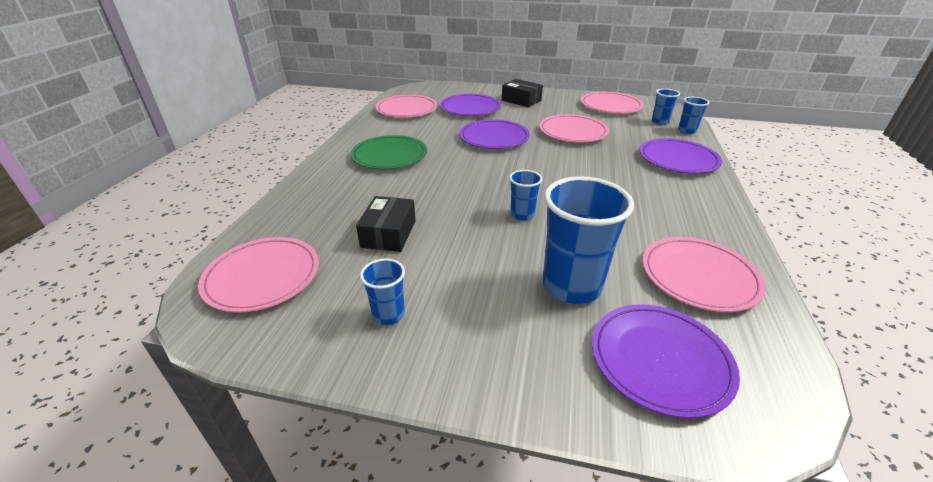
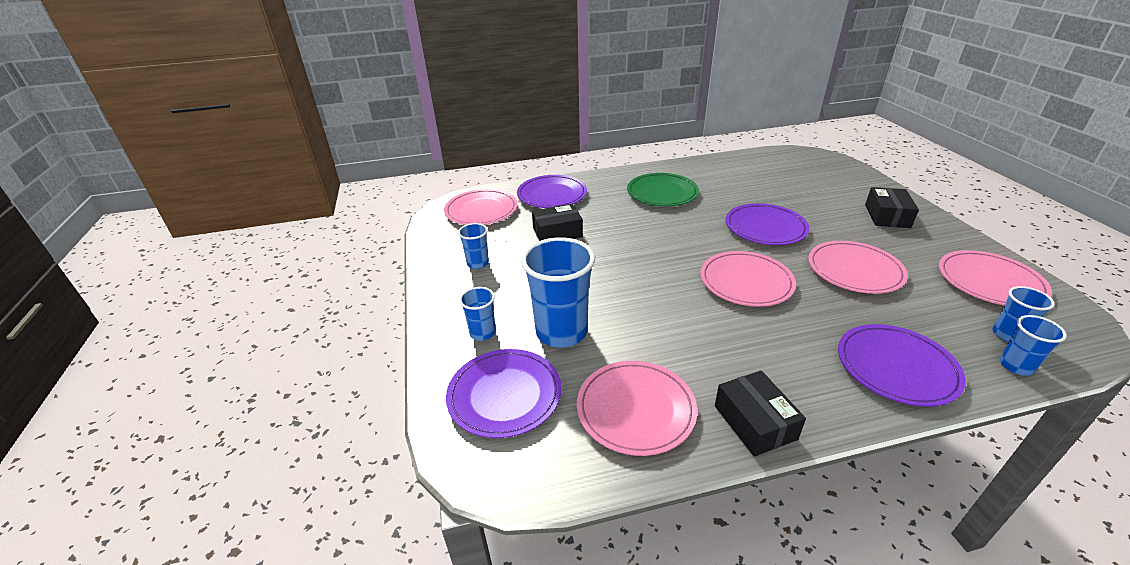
camera: 65 degrees right, 0 degrees up
pink plate [375,95,437,118] -> pink plate moved to [700,251,796,307]
purple plate [440,94,501,116] -> purple plate moved to [517,175,587,208]
blue cup [509,170,542,221] -> blue cup moved to [459,287,496,341]
none -> black box [715,371,806,457]

